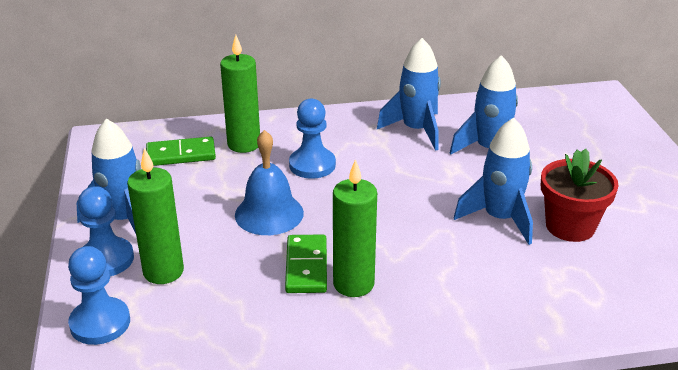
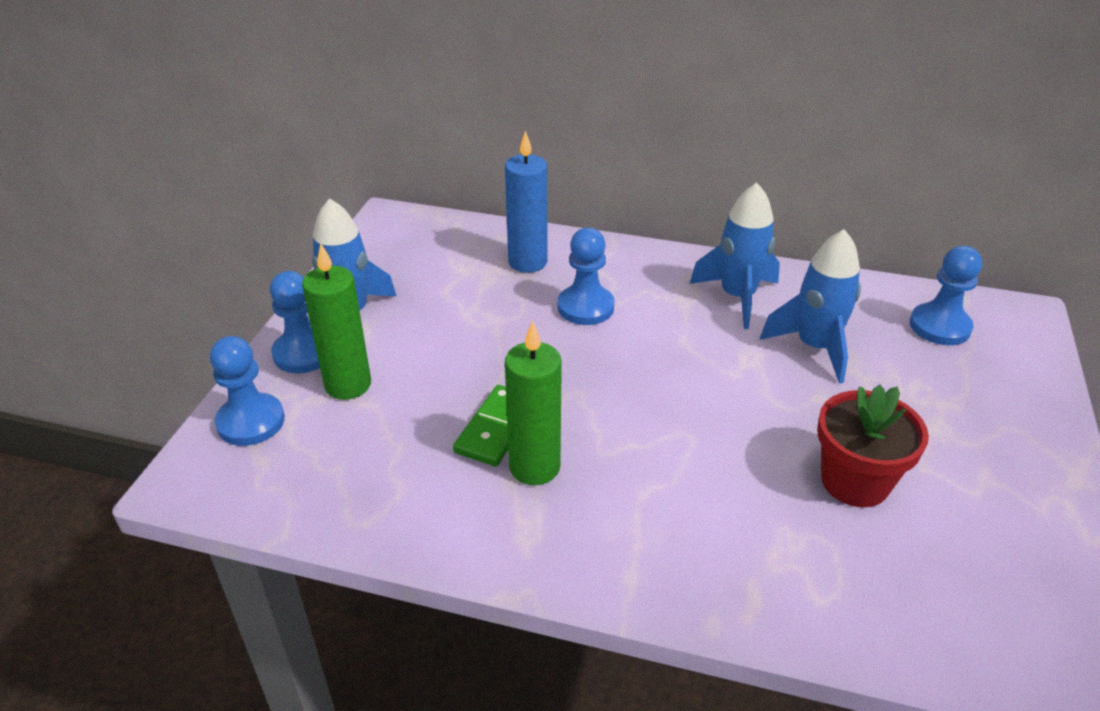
camera: 25 degrees right, 5 degrees up
green domino [146,136,216,166] -> none
green candle [220,35,260,153] -> blue candle [505,131,547,273]
blue bell [235,130,304,235] -> none
blue rocket [454,118,533,245] -> none
none -> blue pawn [910,246,982,345]

